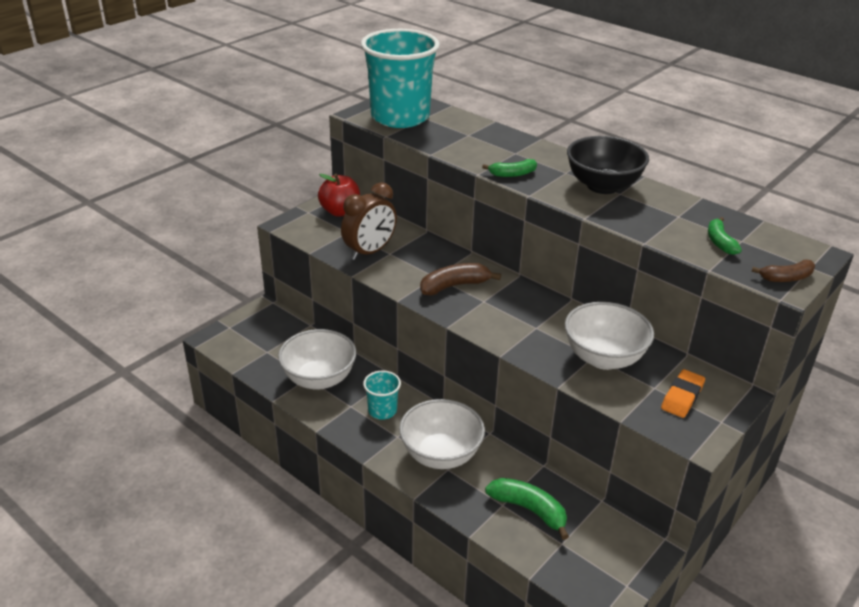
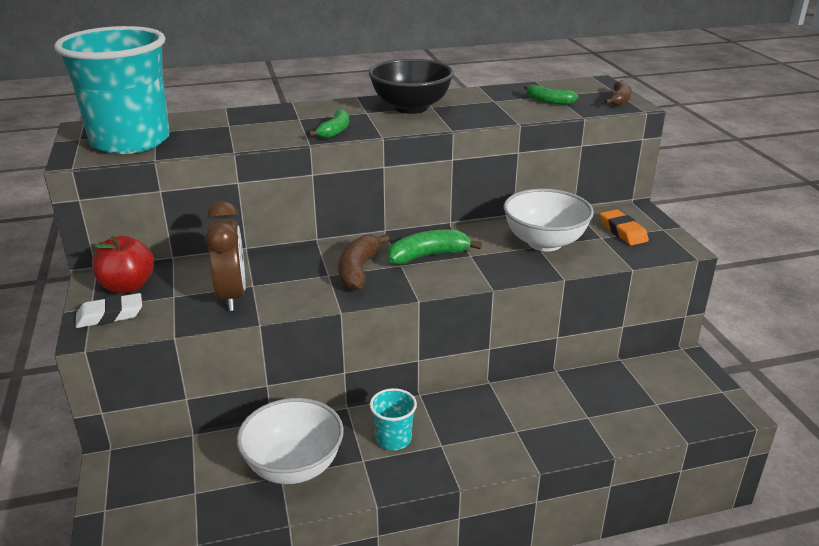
camera: 55 degrees left, 5 degrees down
white bowl [399,399,485,469] -> none
green banana [485,478,569,540] -> green banana moved to [387,229,482,264]
none -> white eraser [75,293,142,328]

